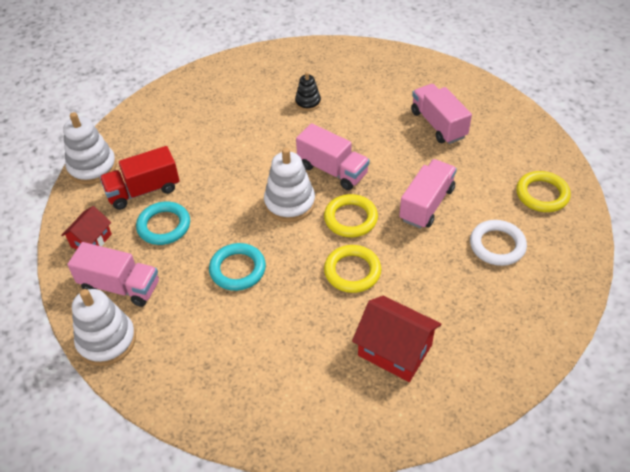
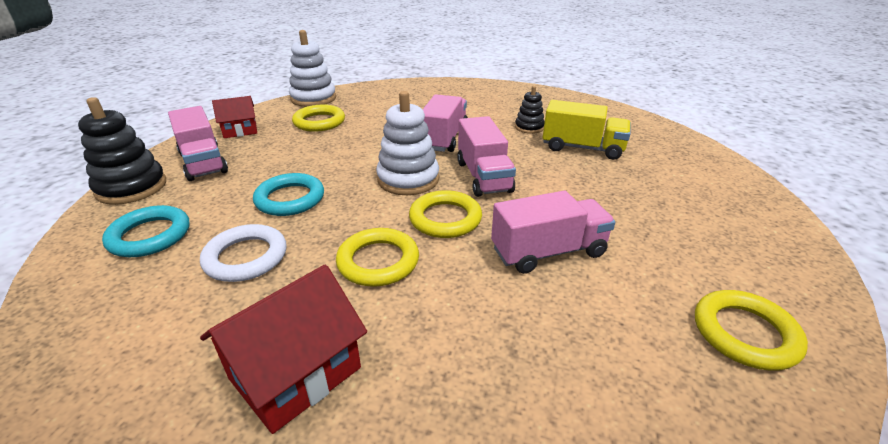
camera: 40 degrees right, 15 degrees down
white stacking toy [72,289,136,366] -> black stacking toy [78,97,166,205]
red truck [100,146,180,210] -> yellow ring [292,105,345,132]
turquoise ring [136,202,190,245] -> turquoise ring moved to [102,205,189,257]
red house [352,296,442,382] -> red house turned 60 degrees clockwise [200,265,367,434]
pink truck [411,84,472,144] -> pink truck moved to [422,94,468,152]
white ring [470,220,527,266] -> white ring moved to [200,224,287,282]
none -> yellow truck [543,100,631,160]

